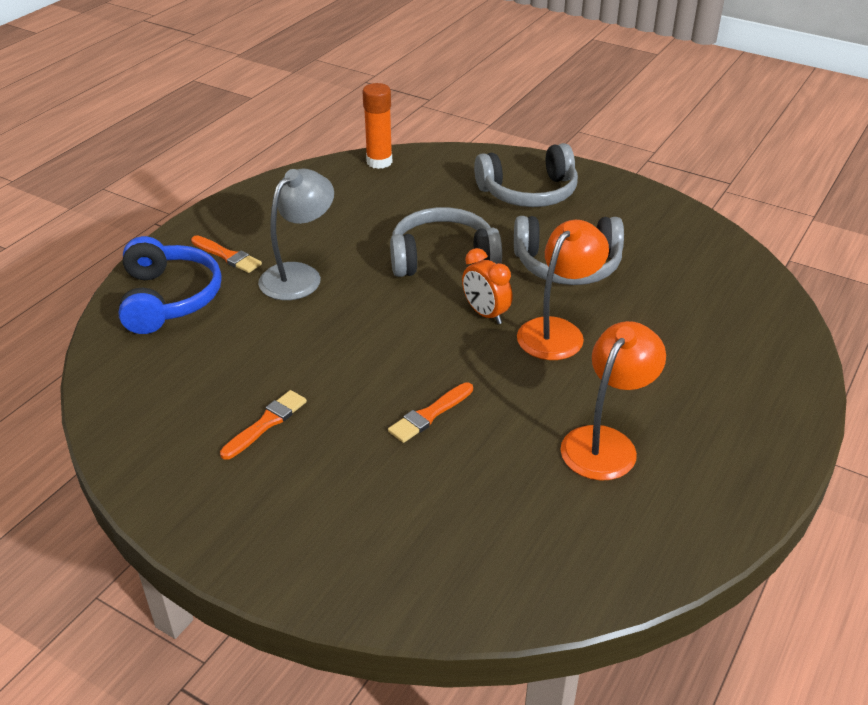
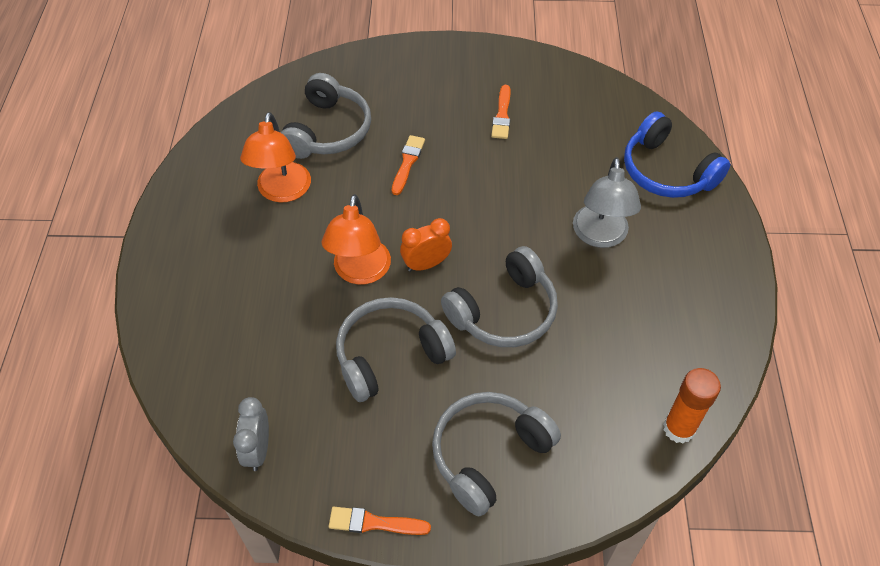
camera: 150 degrees right, 15 degrees up
orange brush [191,235,262,273] -> orange brush moved to [329,507,431,535]
orange clock [462,248,512,324] -> orange clock turned 45 degrees counterclockwise [400,218,452,272]
none -> grey clock [233,397,269,471]
none -> grey headphones [281,73,371,159]

